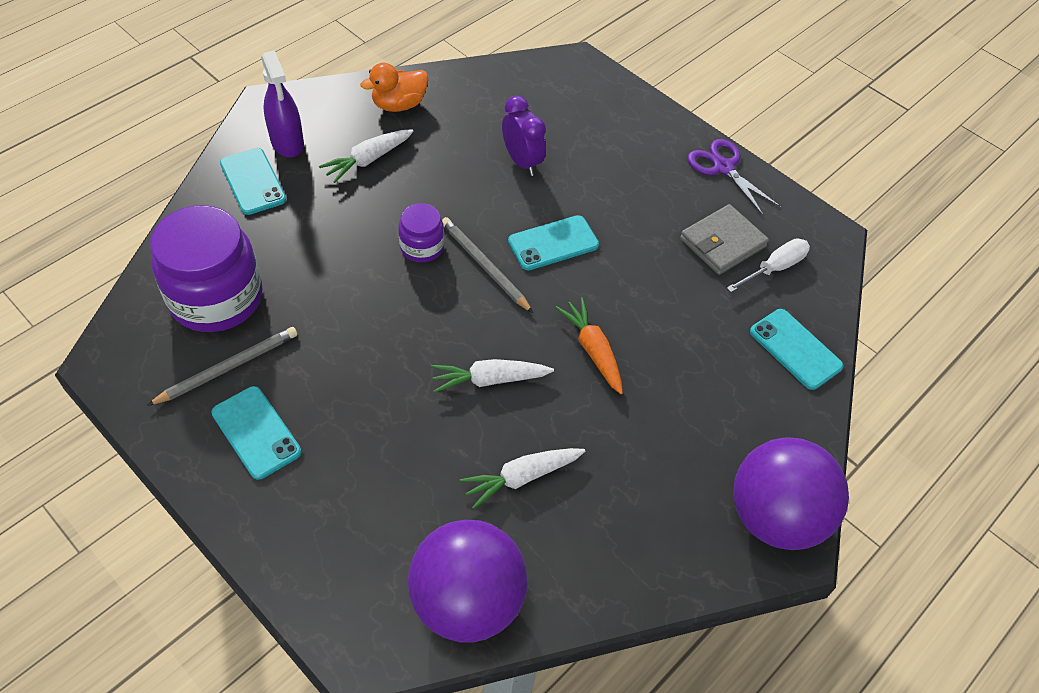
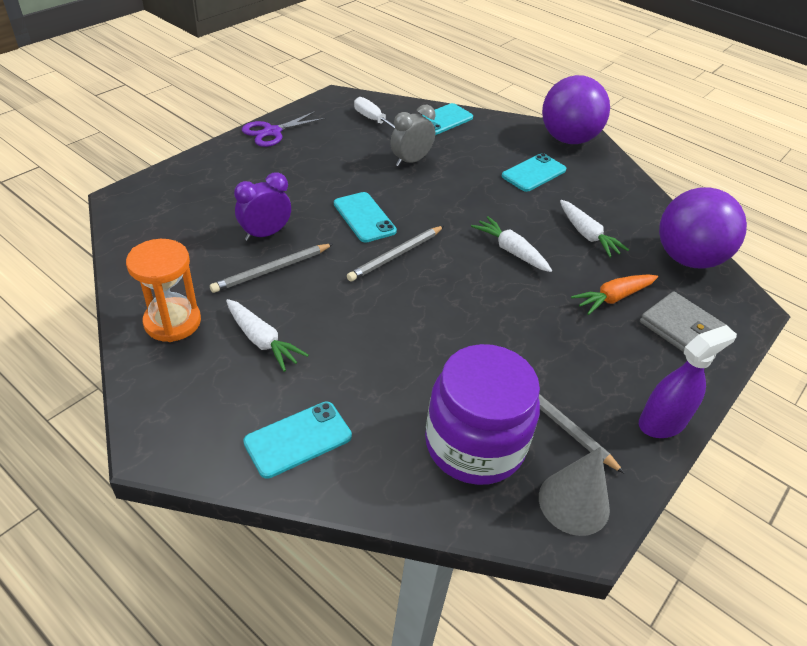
camera: 95 degrees left, 10 degrees down
turquoise phone [211,386,302,480] -> turquoise phone moved to [502,153,566,192]
purple spray bottle [261,50,304,157] -> purple spray bottle moved to [639,325,737,438]
orange duck [360,63,428,112] -> orange hourglass [126,239,201,342]
purple jar [398,203,444,262] -> none
white carrot [431,359,554,393] -> white carrot turned 150 degrees clockwise [471,216,552,272]
orange carrot [555,297,623,394] -> orange carrot moved to [571,274,658,315]
grey wallet [680,204,769,275] -> grey wallet moved to [640,291,728,352]
none -> grey pencil [210,244,333,293]
none -> grey clock [390,104,436,167]
none -> grey cone [539,447,610,536]

